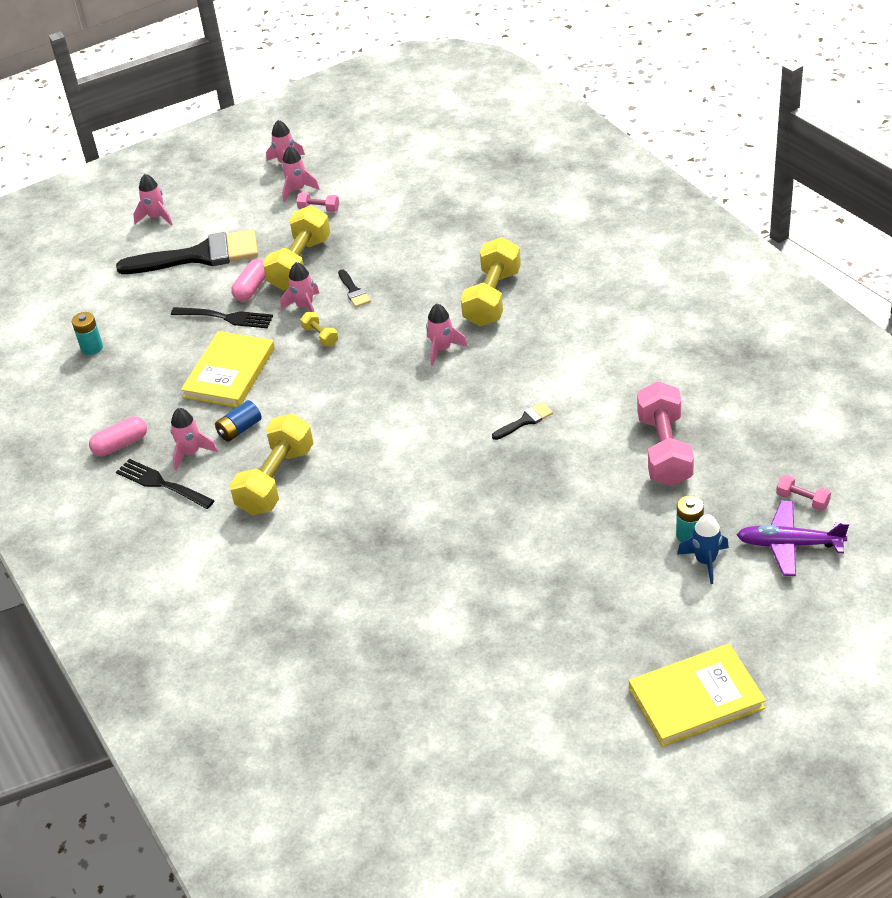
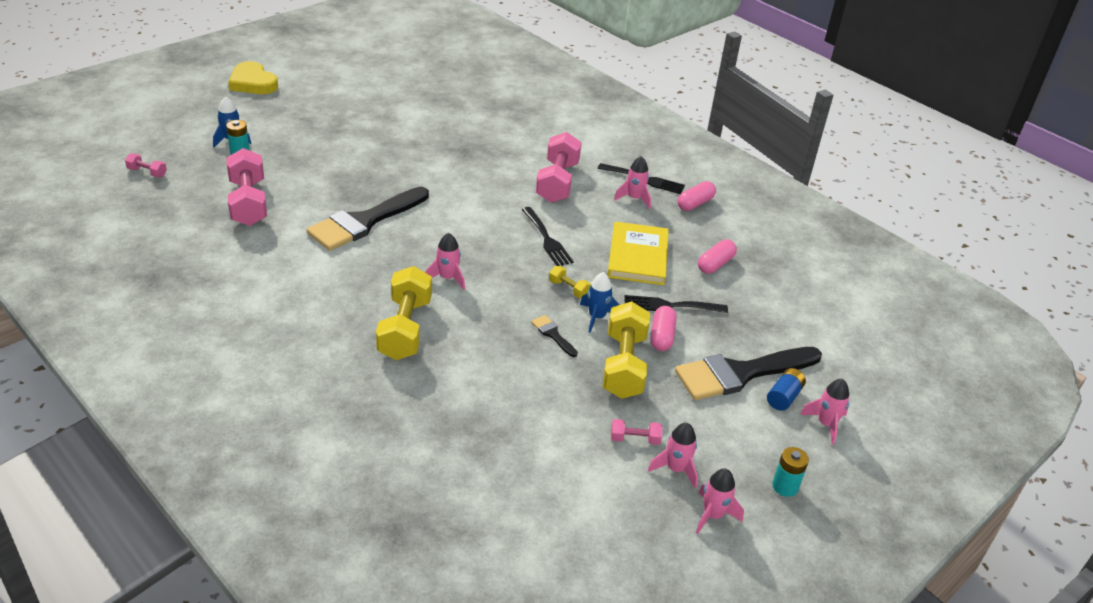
camera: 160 degrees right, 5 degrees down
turquoise battery [72,312,103,355] -> turquoise battery moved to [772,447,809,497]
blue battery [215,400,261,442] -> blue battery moved to [767,368,806,411]
yellow dumbbell [230,413,314,515] -> pink dumbbell [536,132,582,203]
pink rocket [280,262,319,312] -> blue rocket [580,272,619,333]
black brush [492,402,553,440] -> black brush [307,187,429,251], size x2.40
yellow book [629,644,766,747] -> yellow heart [228,61,278,94]
purple plane [737,501,849,576] -> none
none -> black fork [521,207,574,266]
none -> pink capsule [698,239,737,274]

